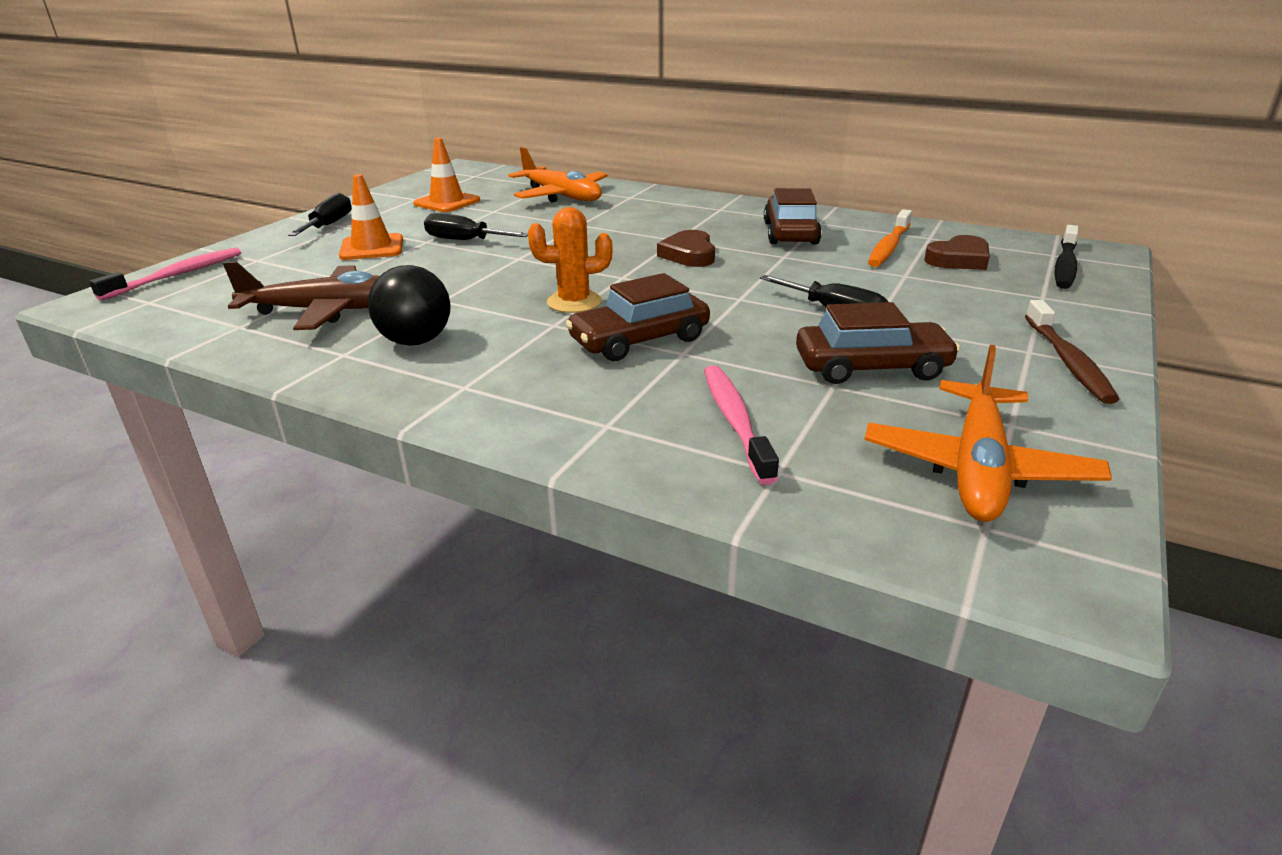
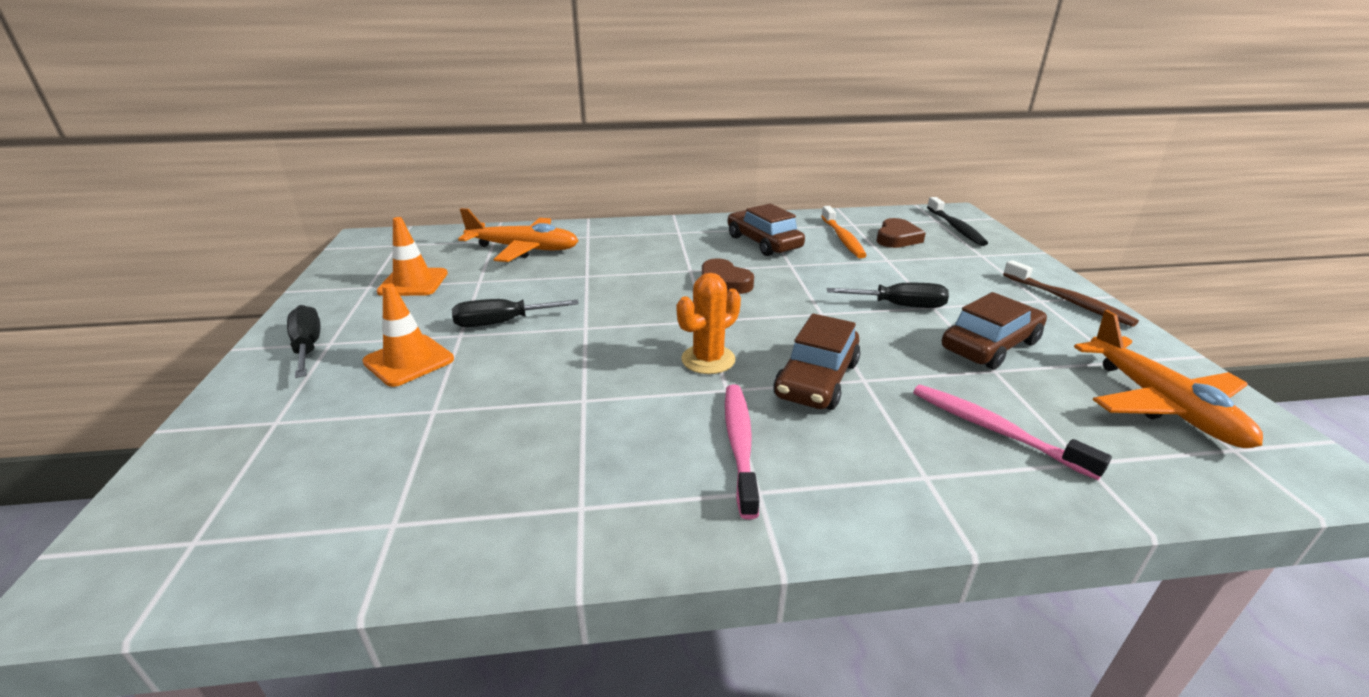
camera: 35 degrees left, 0 degrees up
pink toothbrush [89,248,241,301] -> pink toothbrush moved to [725,385,759,519]
brown plane [223,261,380,330] -> none
black ball [368,265,451,346] -> none

